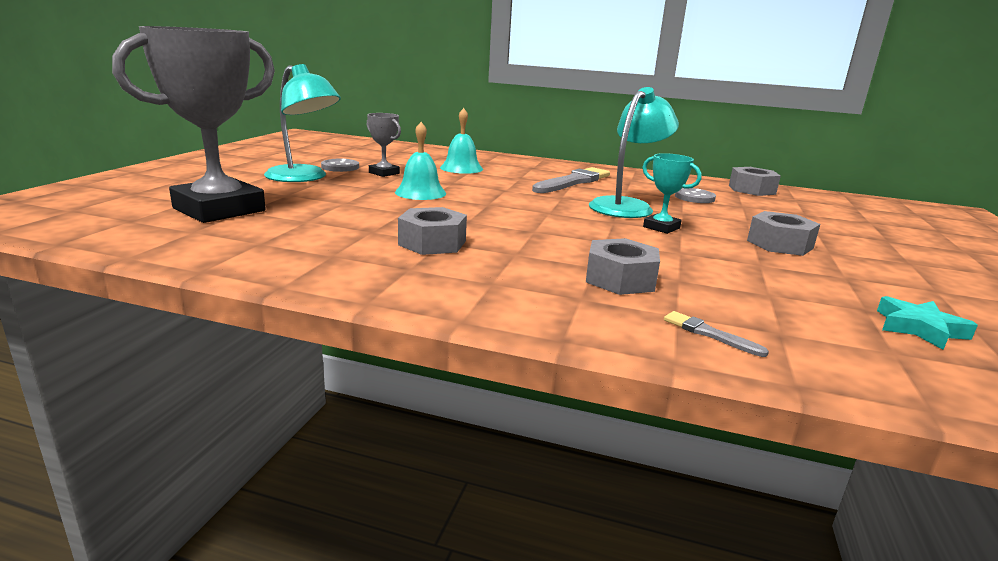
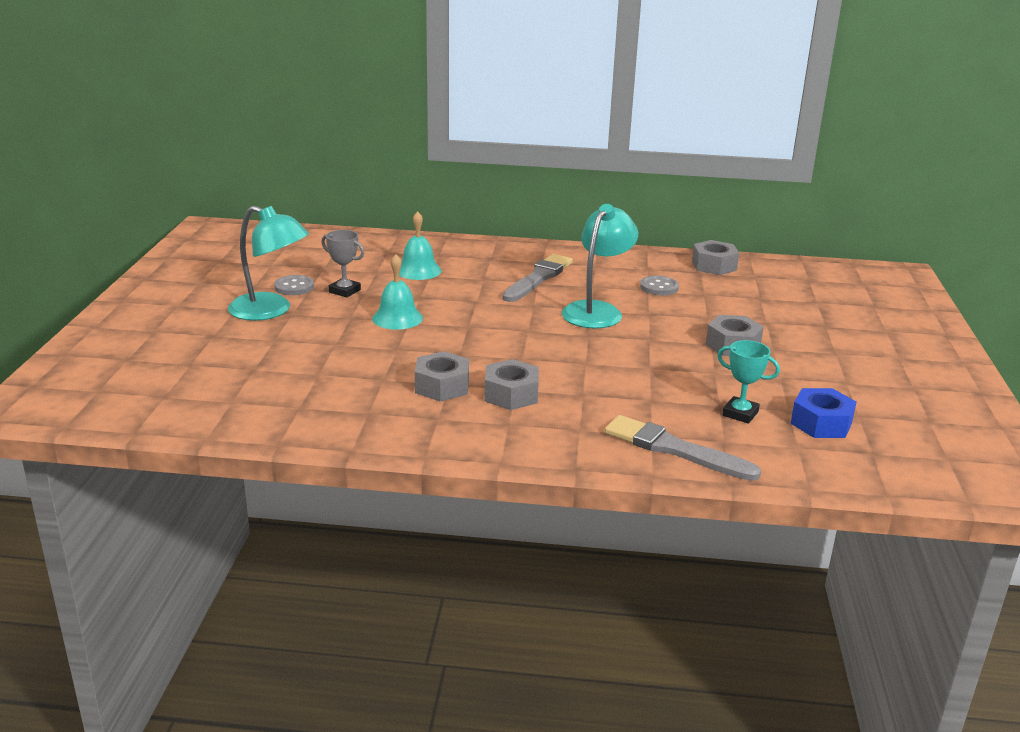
camera: 10 degrees left, 5 degrees up
grey trophy [112,26,275,223] -> none
grey nut [586,238,660,295] -> grey nut moved to [484,359,539,410]
turquoise trophy [642,153,702,234] -> turquoise trophy moved to [717,340,780,424]
grey brush [664,311,769,357] -> grey brush [605,415,761,481], size x2.17
turquoise star [877,296,978,350] -> blue nut [790,388,856,438]

